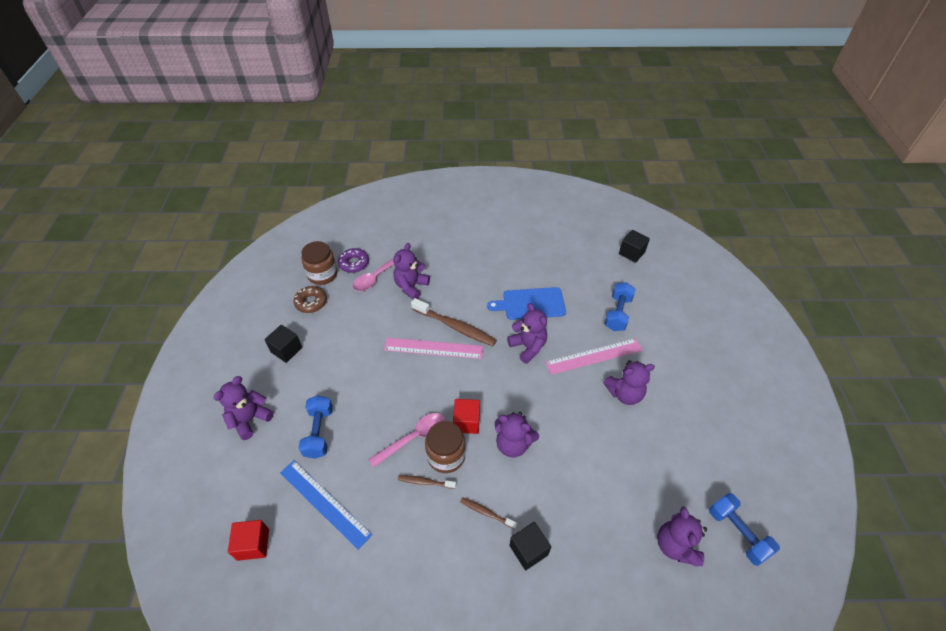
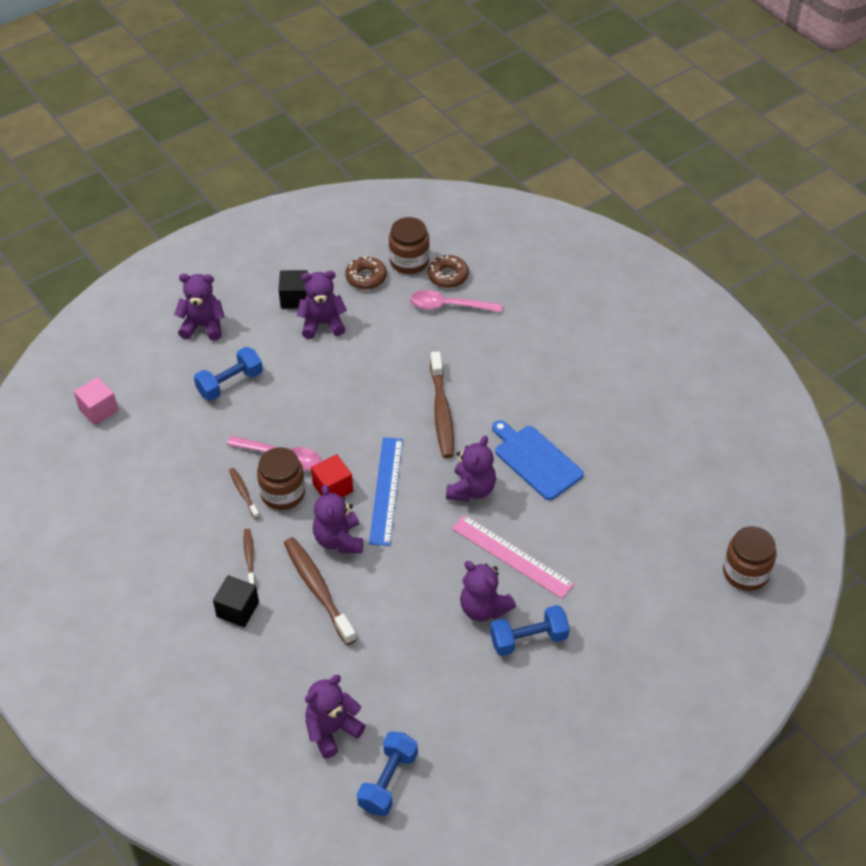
camera: 55 degrees right, 0 degrees up
red cube [228,520,269,561] -> pink cube [74,377,119,426]
blue ruler [280,460,372,550] -> blue ruler moved to [369,437,403,546]
purple donut [338,248,369,273] -> brown donut [428,255,469,288]
pink ruler [384,338,483,359] -> none
purple teddy bear [393,243,430,299] -> purple teddy bear moved to [297,270,347,339]
blue dumbbell [605,282,636,331] -> blue dumbbell moved to [490,605,570,656]
black cube [619,230,650,263] -> none
none -> brown toothbrush [284,537,357,645]
none -> brown jar [723,526,776,591]

